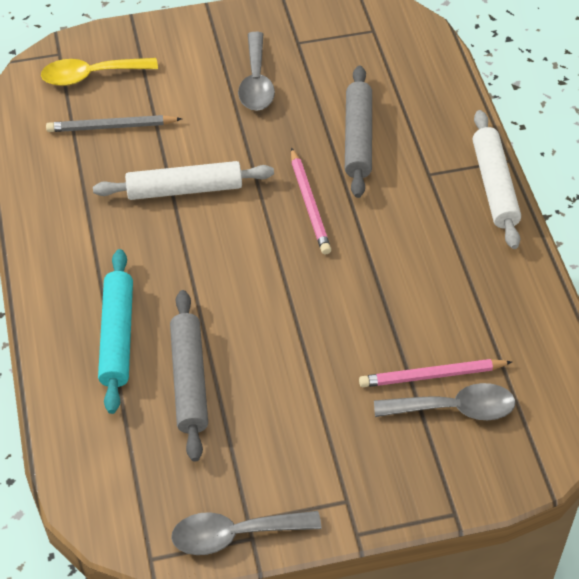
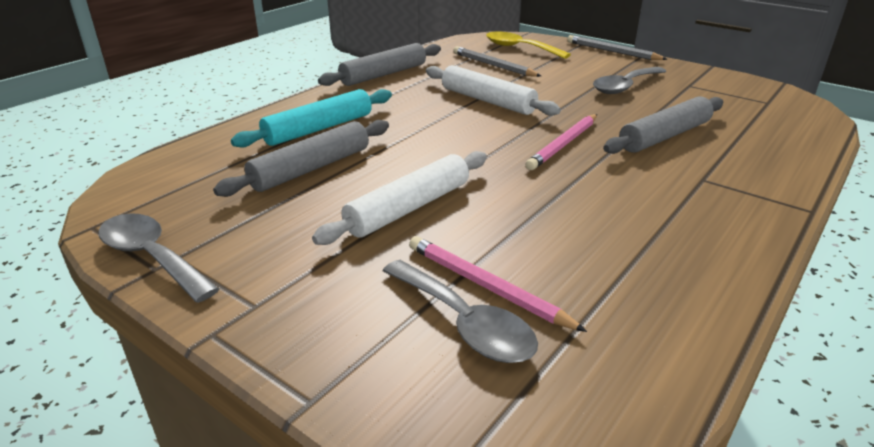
camera: 50 degrees right, 20 degrees down
white rolling pin [473,110,521,249] -> white rolling pin moved to [312,151,487,245]
none -> grey rolling pin [318,43,441,86]
none -> grey pencil [567,35,668,60]

